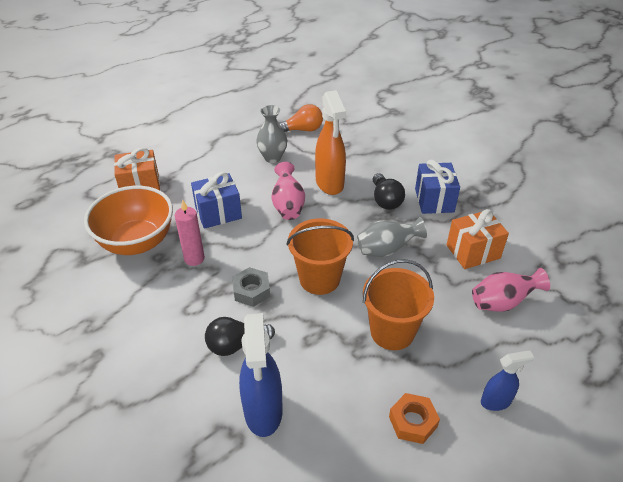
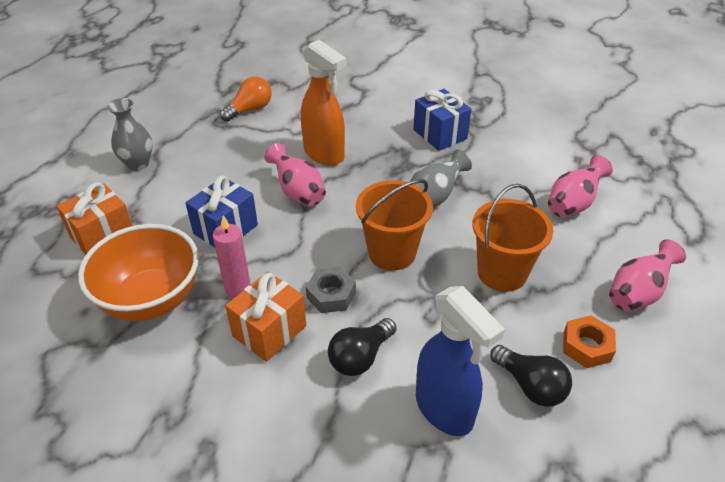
camera: 30 degrees left, 0 degrees up
grey vase [256,105,287,163] -> grey vase moved to [107,98,153,171]
black light bulb [372,173,405,210] -> black light bulb moved to [490,345,572,407]
orange gift [447,209,509,269] -> orange gift moved to [225,272,306,362]
blue spray bottle [481,350,534,411] -> pink vase [609,239,686,311]

